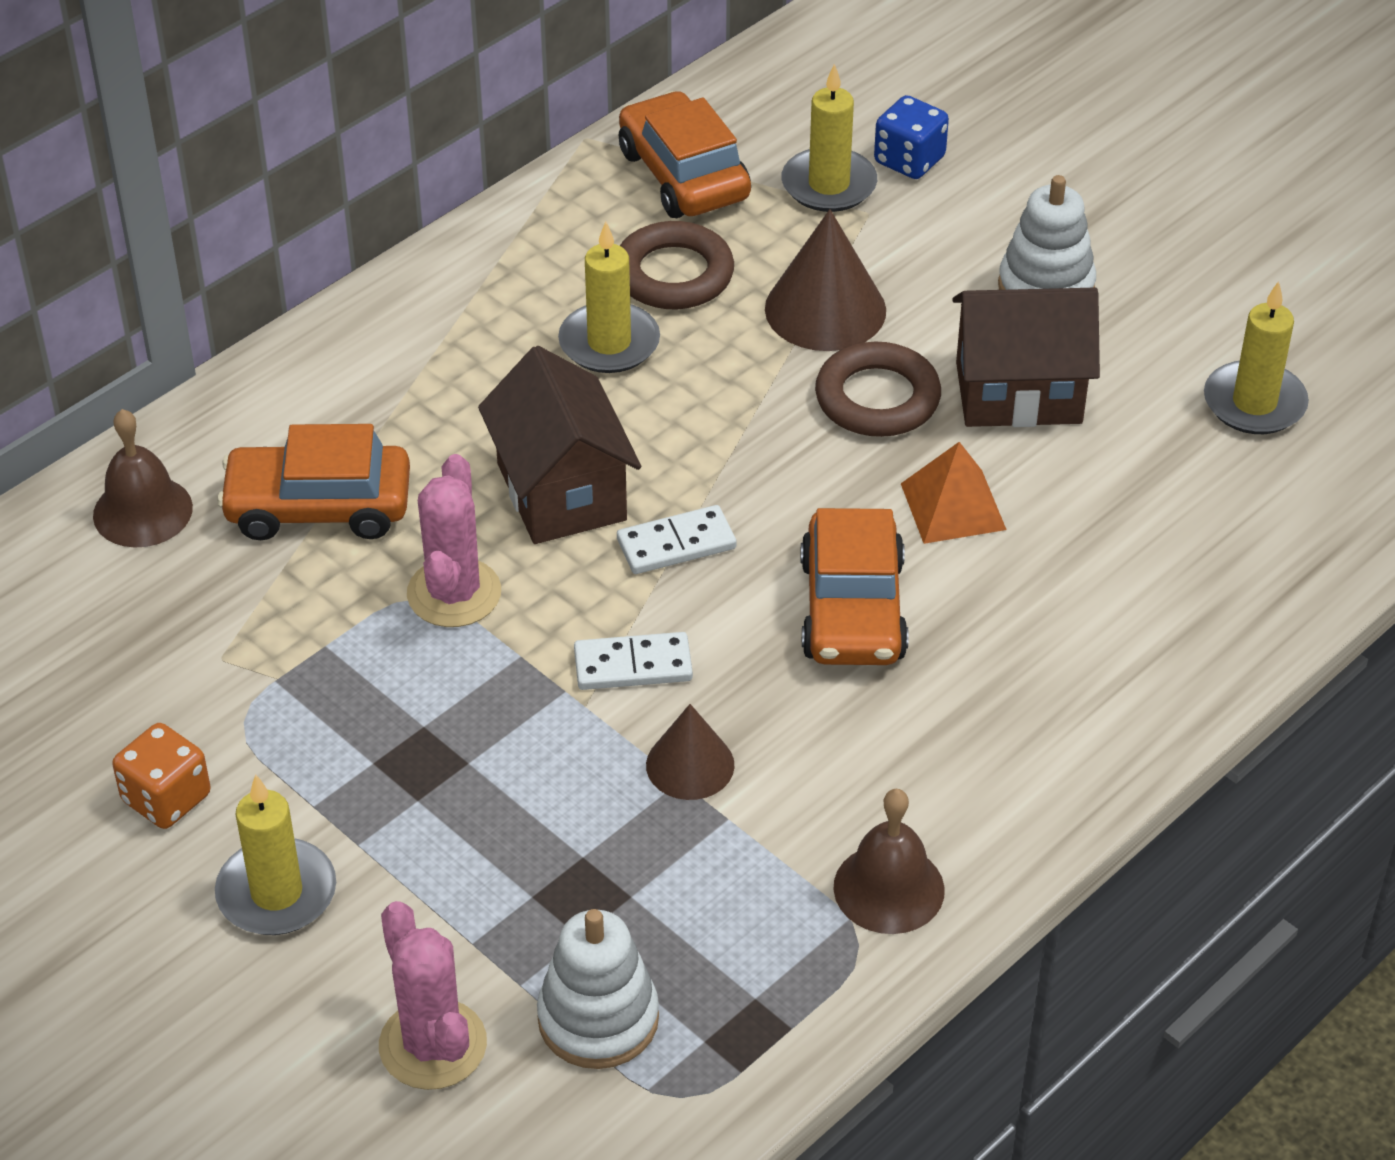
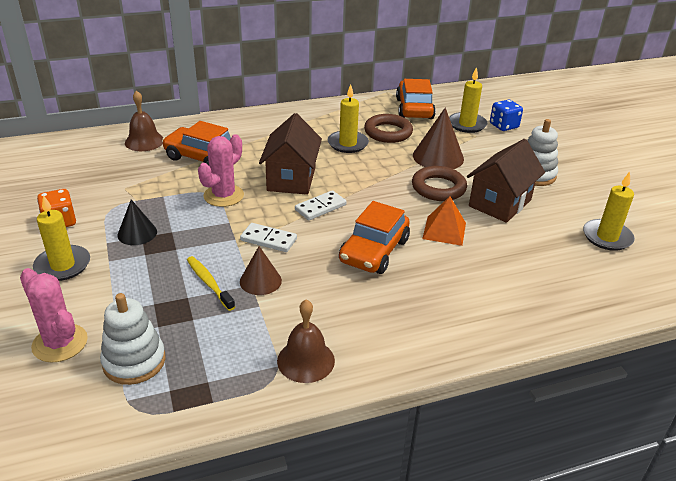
camera: 25 degrees right, 10 degrees down
pink cactus [379,901,487,1090] -> pink cactus turned 45 degrees counterclockwise [20,268,88,363]
white domino [617,505,736,574] -> white domino turned 45 degrees counterclockwise [295,190,347,220]
brown house [952,288,1100,427] -> brown house turned 75 degrees counterclockwise [467,139,545,223]
none -> black cone [117,199,157,245]
none -> yellow toothbrush [187,256,235,311]

